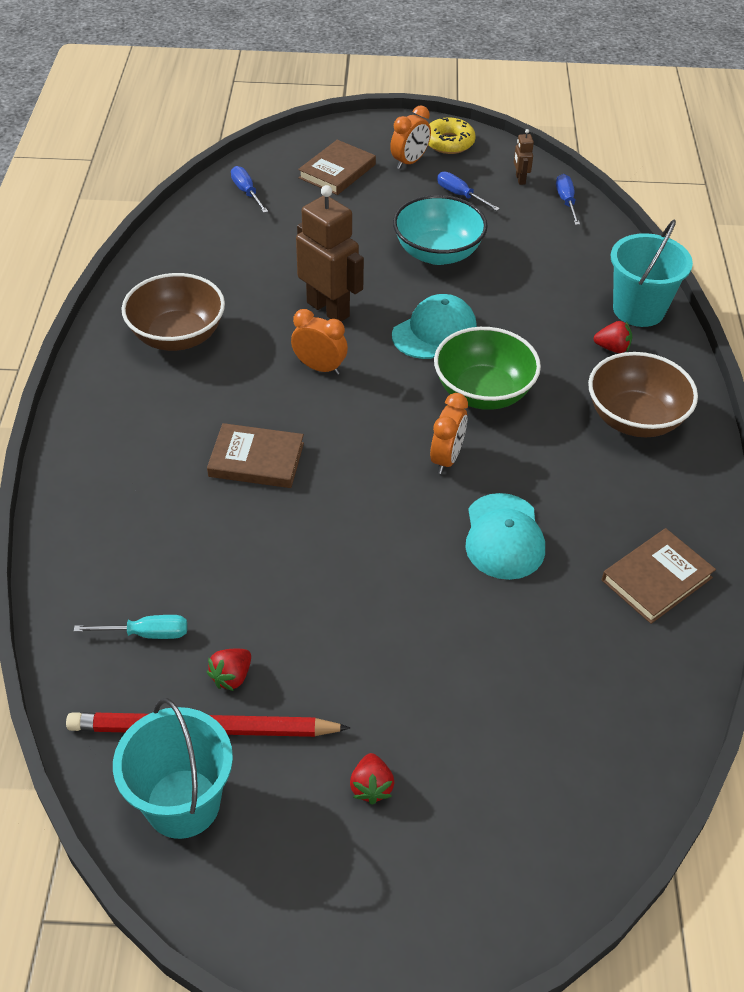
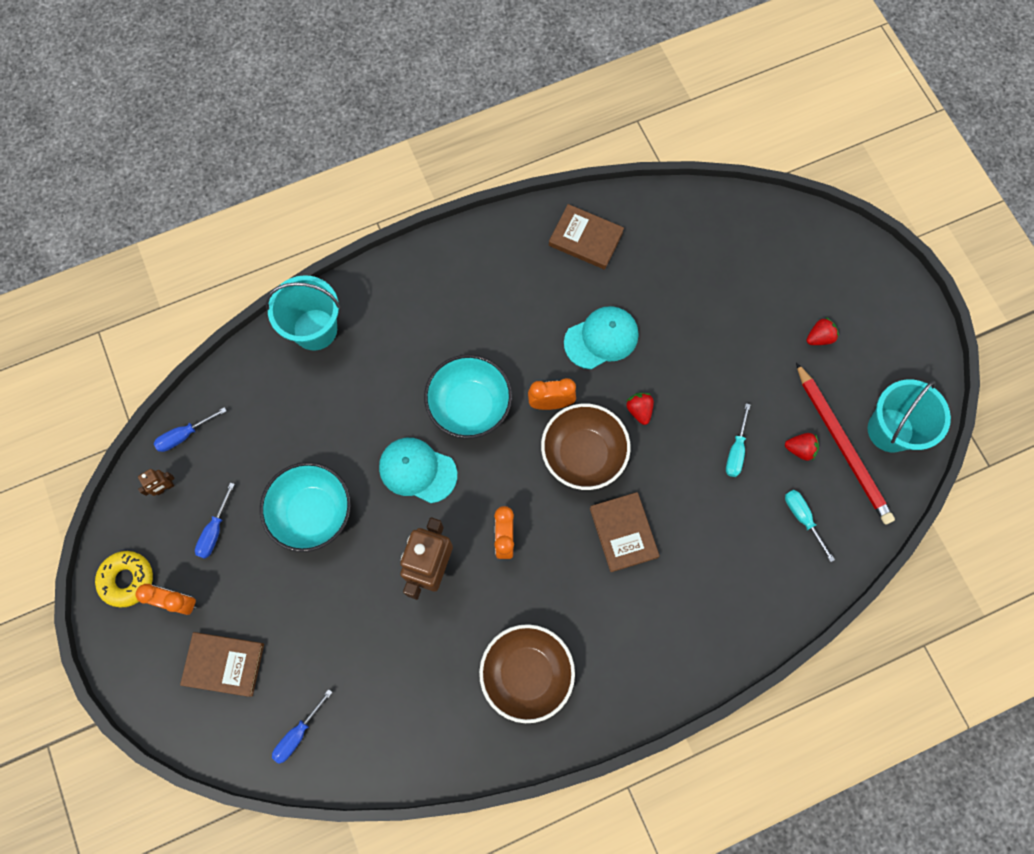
camera: 115 degrees left, 25 degrees up
green bowl [434,327,541,410] -> turquoise bowl [424,355,512,439]
brown bowl [588,352,698,437] -> brown bowl moved to [541,404,631,490]
red strawberry [594,321,632,353] -> red strawberry moved to [626,393,654,425]
none -> turquoise screwdriver [726,403,751,477]

